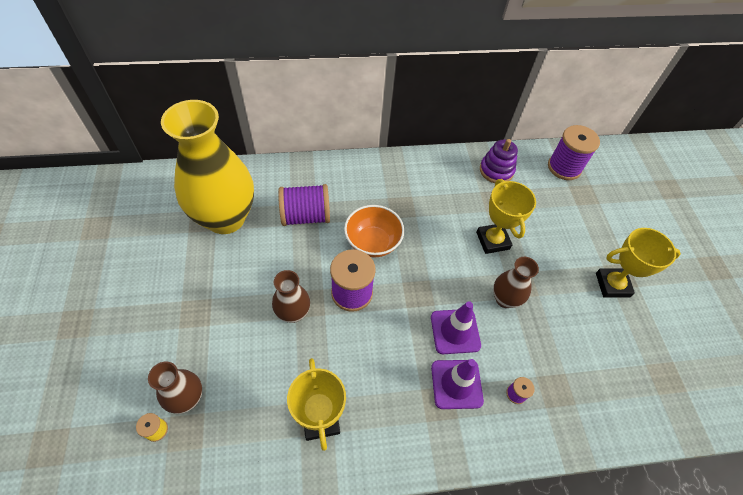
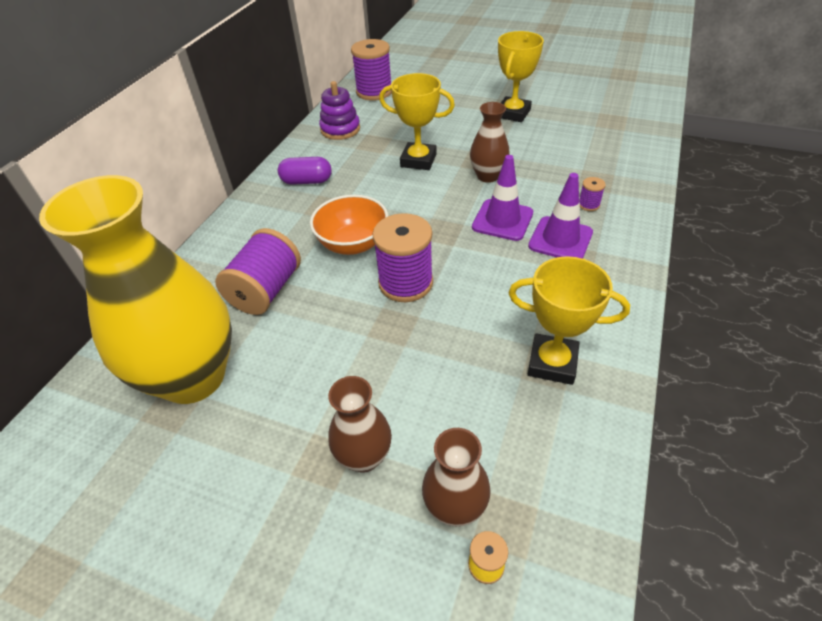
camera: 55 degrees left, 10 degrees down
brown vase [272,270,310,323] -> brown vase moved to [328,376,392,473]
none -> purple capsule [278,157,332,185]

